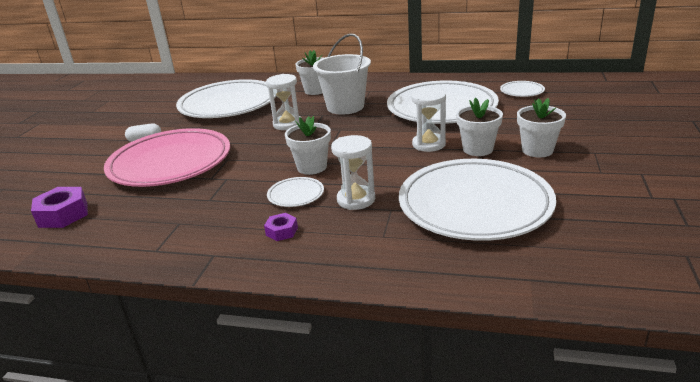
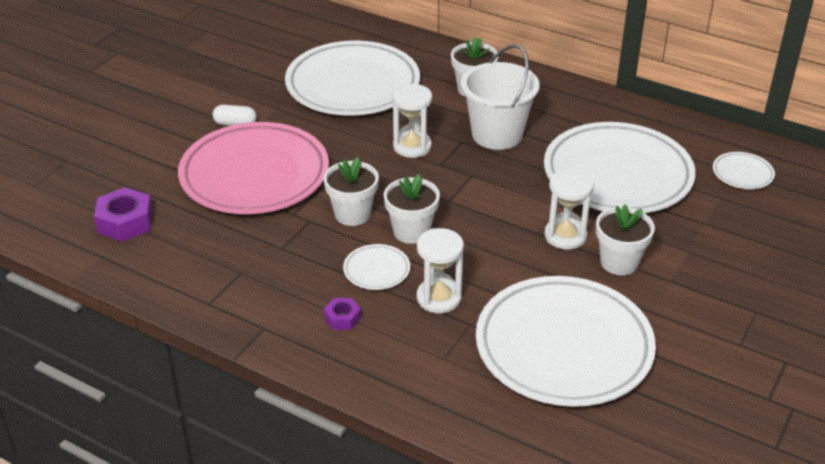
camera: 15 degrees right, 10 degrees up
white flower pot [517,98,566,157] -> white flower pot moved to [323,157,379,226]

